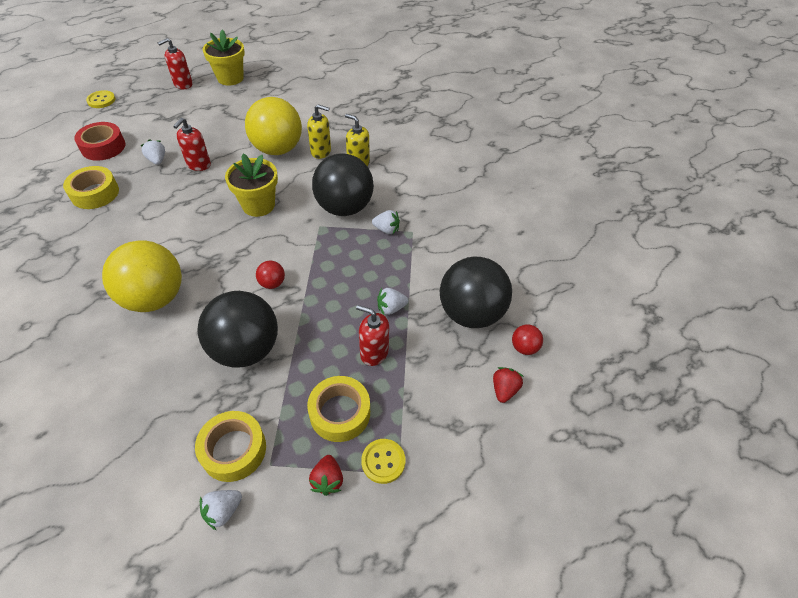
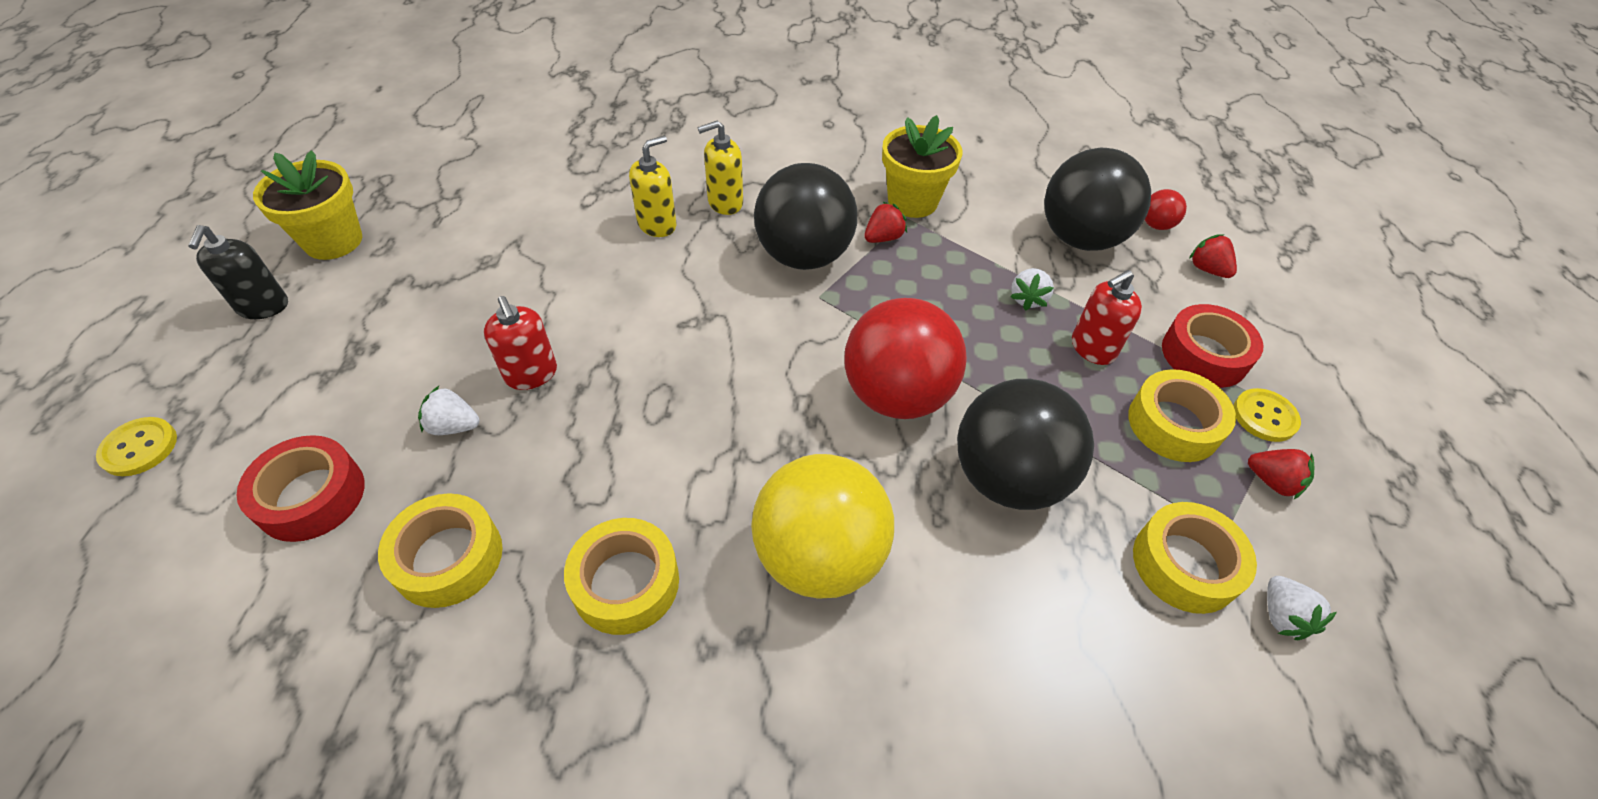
camera: 55 degrees left, 0 degrees up
red soap dispenser [158,38,193,89] -> black soap dispenser [188,225,288,319]
yellow flower pot [225,154,278,217] -> yellow flower pot moved to [882,115,962,218]
yellow ball [245,97,302,155] -> none
red ball [256,261,285,289] -> red ball [844,298,967,419], size x2.39
white strawberry [372,210,400,234] -> red strawberry [864,202,907,243]
none -> yellow tape [564,518,679,635]
none -> red tape [1162,304,1263,388]

